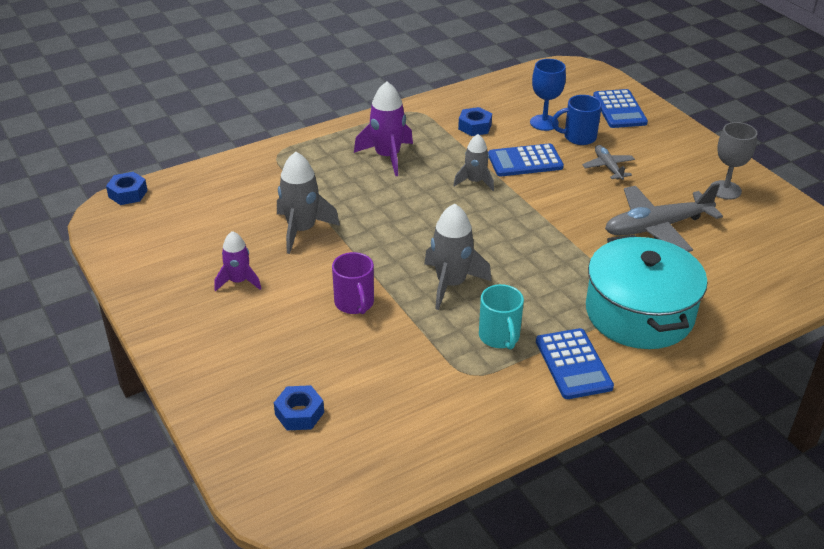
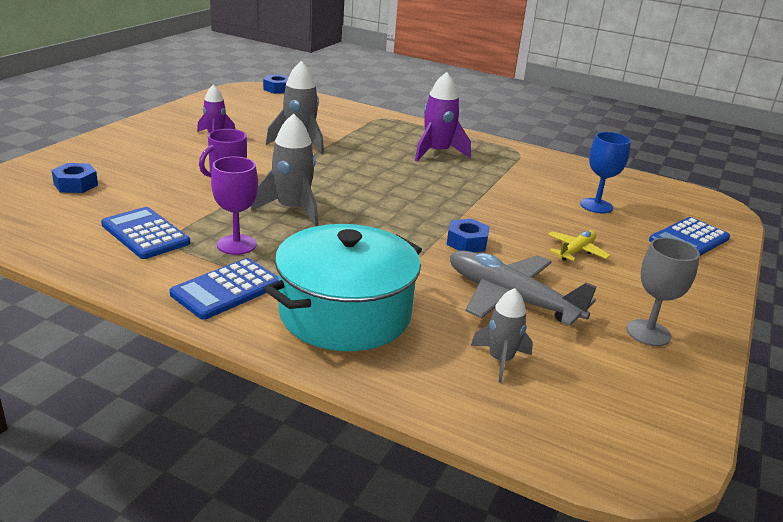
camera: 55 degrees right, 10 degrees down
grey rocket [453,134,494,191] -> grey rocket moved to [471,288,533,383]
blue nut [458,107,492,136] -> blue nut moved to [447,219,490,252]
turquoise mug [479,284,524,350] -> purple goblet [211,157,258,255]
blue calculator [488,143,564,176] -> blue calculator moved to [101,207,190,259]
blue mug [552,95,602,145] -> none
grey plane [582,145,635,180] -> yellow plane [548,230,611,261]

